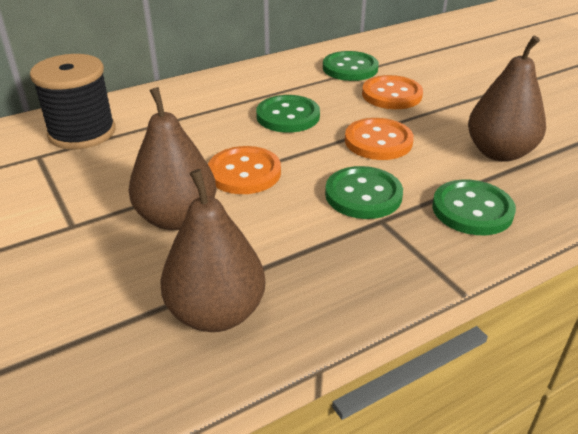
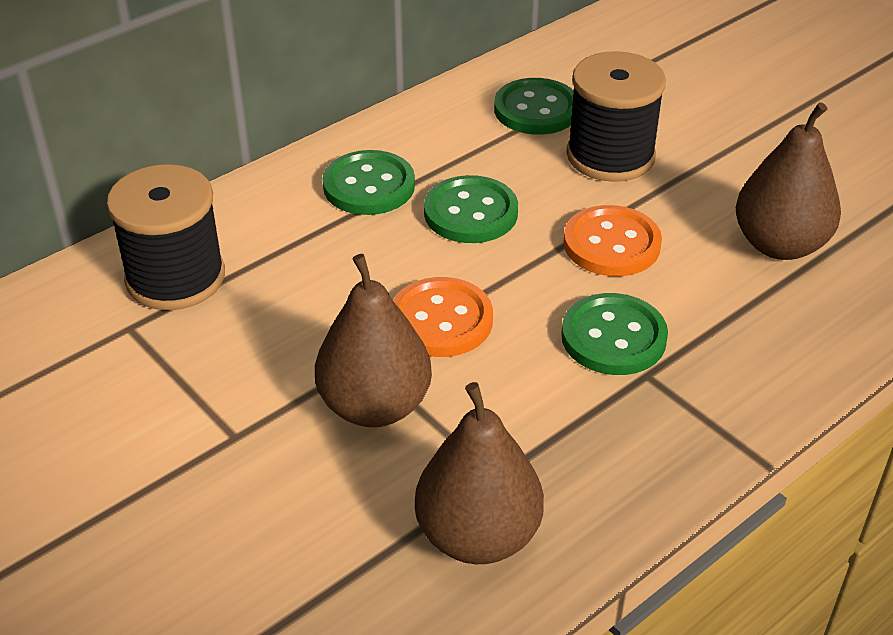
camera: 10 degrees left, 5 degrees up
orange button [362,75,423,109] -> black spool [566,51,666,182]
green button [432,180,516,235] -> green button moved to [323,150,415,215]

